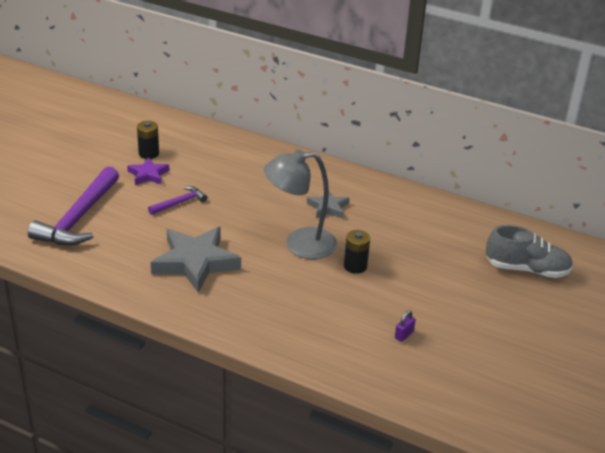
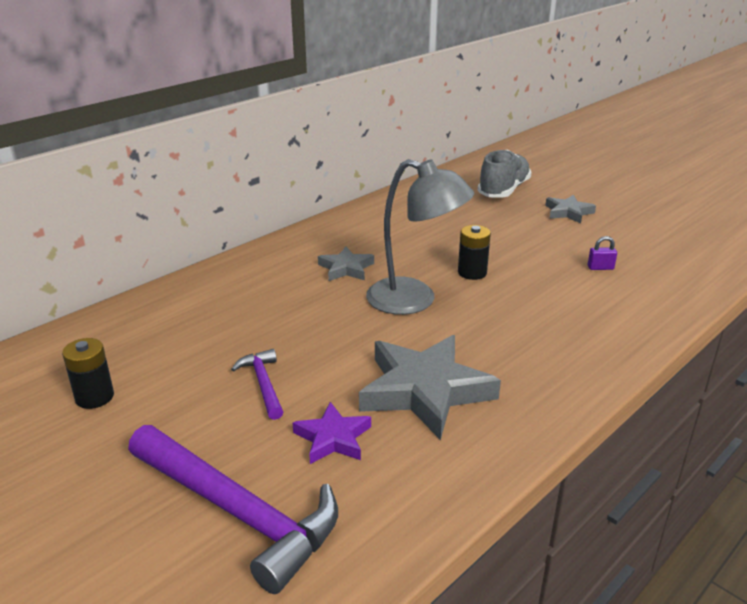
camera: 70 degrees left, 5 degrees down
purple star [127,157,169,185] -> purple star moved to [293,402,371,464]
grey lamp [264,150,337,259] -> grey lamp turned 75 degrees counterclockwise [366,159,474,315]
purple padlock [395,310,416,342] -> purple padlock turned 60 degrees counterclockwise [588,236,617,270]
none -> grey star [545,195,596,224]

